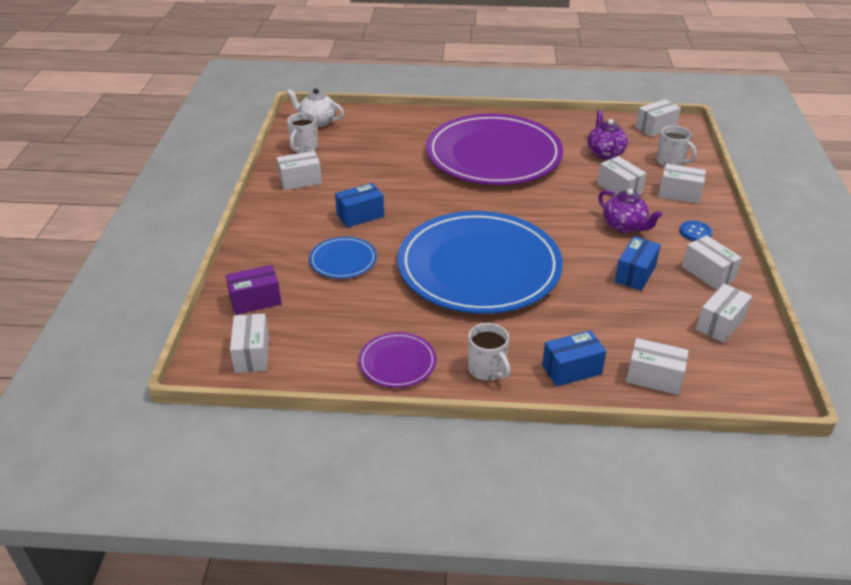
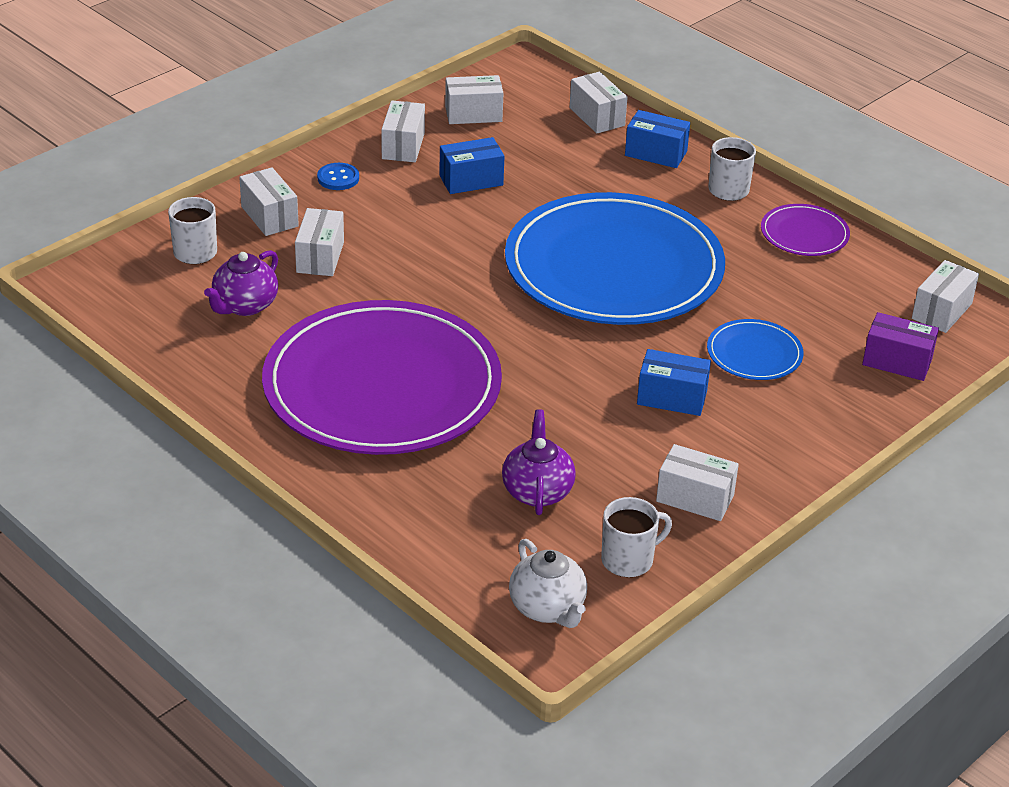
camera: 140 degrees left, 0 degrees up
purple teapot [598,189,663,233] -> purple teapot moved to [502,409,576,515]
white box [636,99,681,137] -> none

